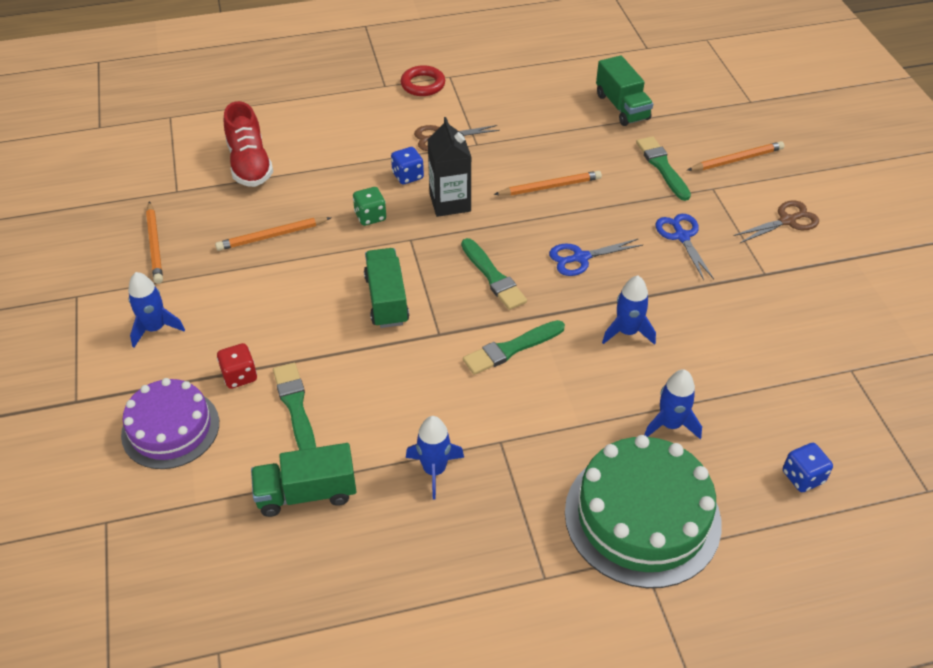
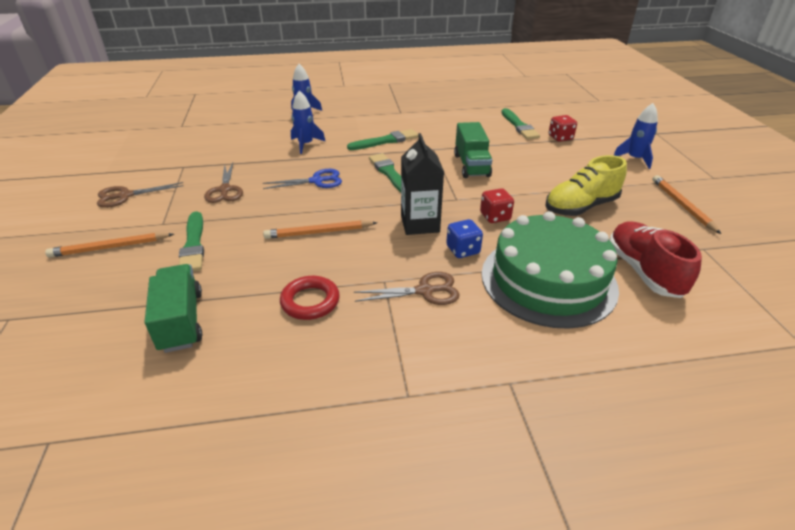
camera: 175 degrees left, 10 degrees down
purple cake [121,378,219,469] -> none
orange pencil [215,217,331,251] -> yellow shoe [545,155,627,216]
green truck [251,443,357,517] -> none
green dice [353,187,386,226] -> red dice [480,188,514,223]
red ring [401,65,445,96] -> red ring moved to [280,276,340,320]
blue rocket [406,416,464,499] -> none
green cake [565,435,722,588] -> green cake moved to [482,211,619,329]
blue scissors [656,214,714,280] -> brown scissors [204,163,243,203]
blue dice [783,443,833,492] -> none

